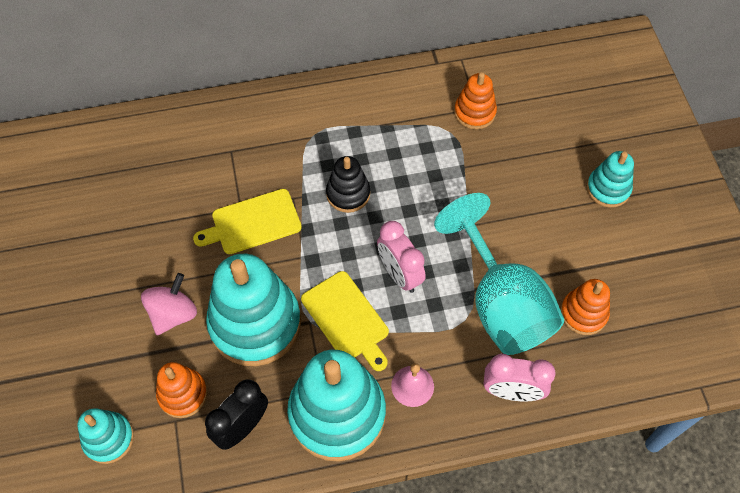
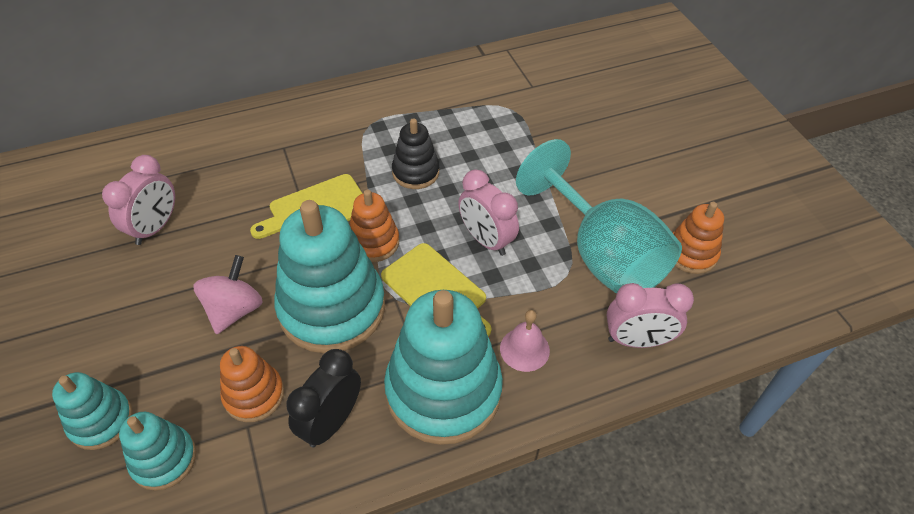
camera: 10 degrees left, 10 degrees down
orange stacking toy [454,72,497,130] -> orange stacking toy moved to [349,190,399,262]
turquoise stacking toy [587,151,634,208] -> turquoise stacking toy moved to [52,372,133,450]
none -> pink clock [102,155,175,245]

